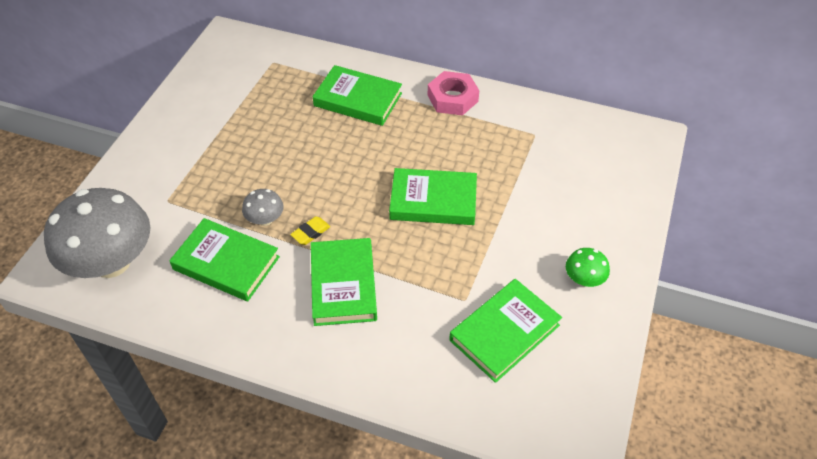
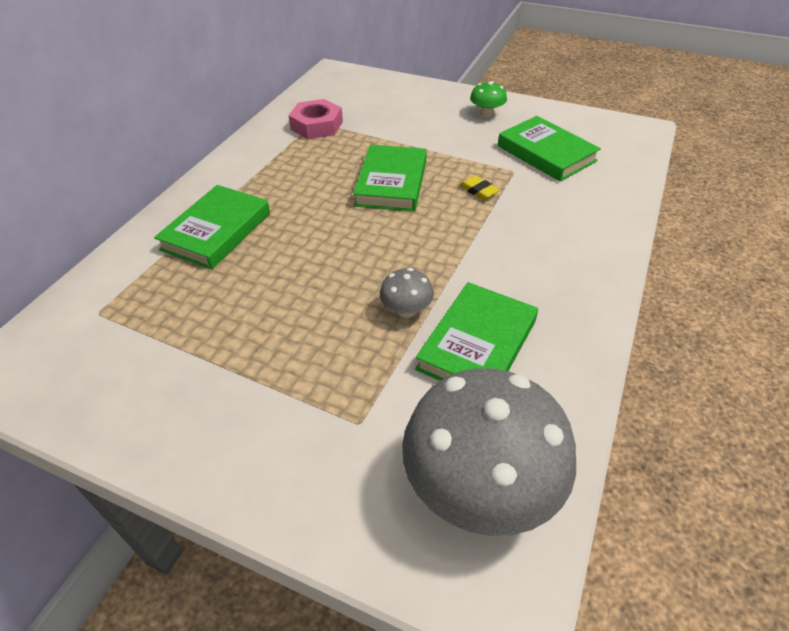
camera: 85 degrees left, 5 degrees down
yellow eraser [290,217,331,245] -> yellow eraser moved to [459,176,500,200]
green book [311,238,377,326] -> none
pink nut [428,71,479,116] -> pink nut moved to [288,99,343,139]

